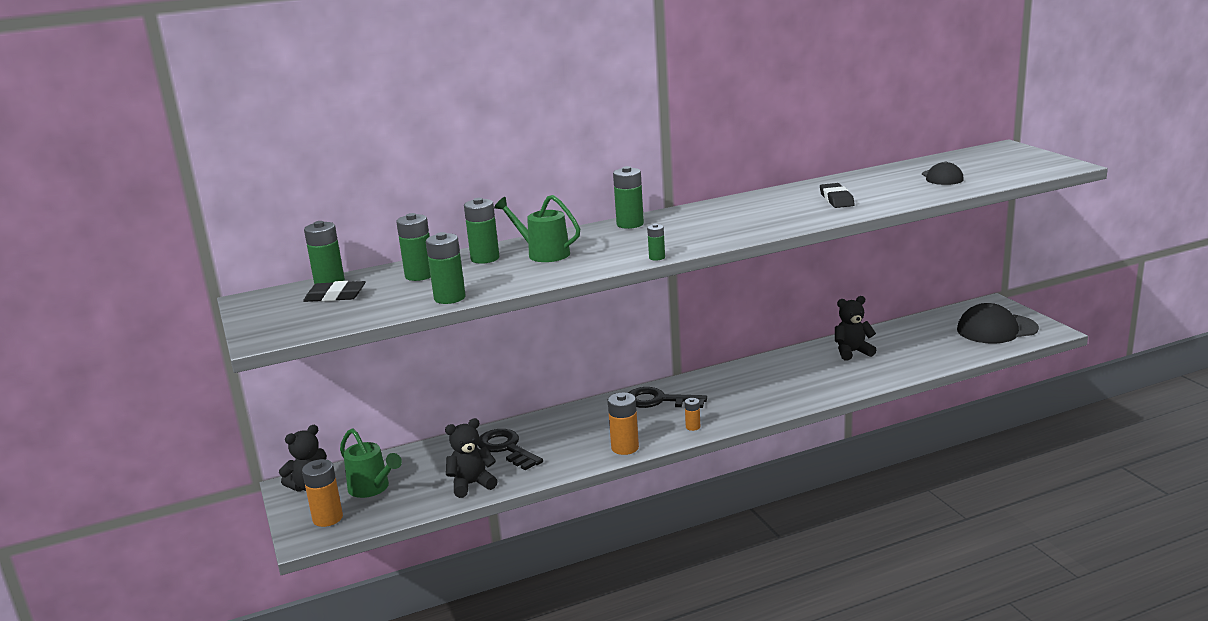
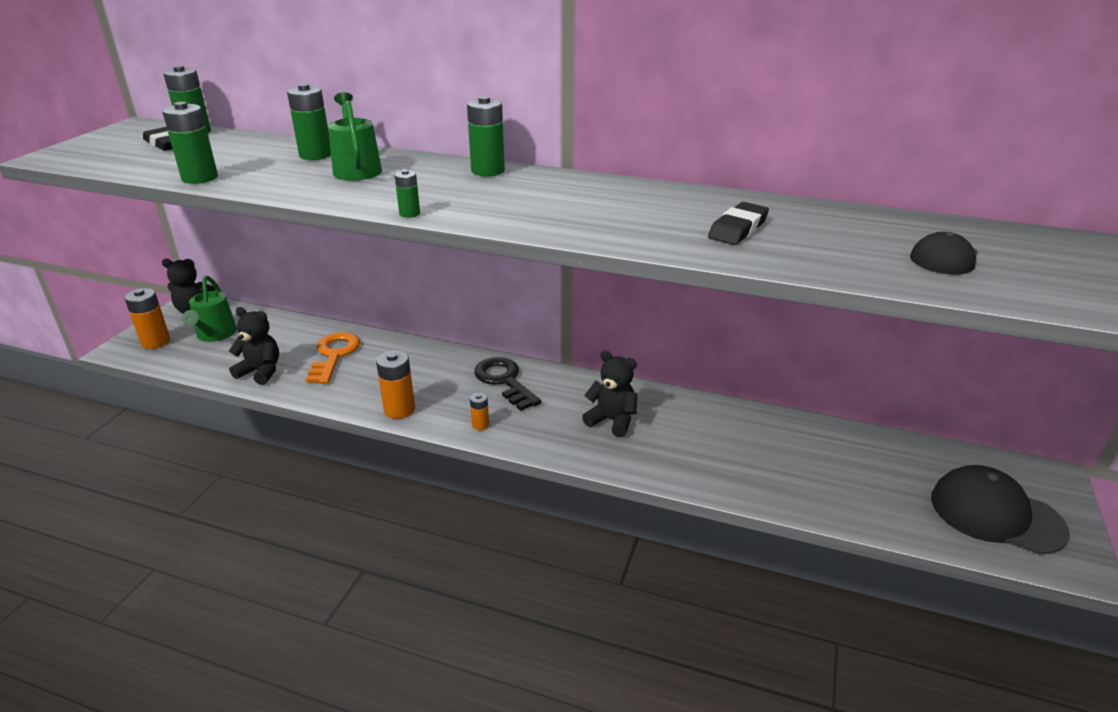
camera: 40 degrees right, 10 degrees up
green battery [396,213,431,281] -> none
black key [478,429,543,470] -> orange key [305,332,360,384]
black teddy bear [835,296,876,361] -> black teddy bear moved to [582,351,637,437]

